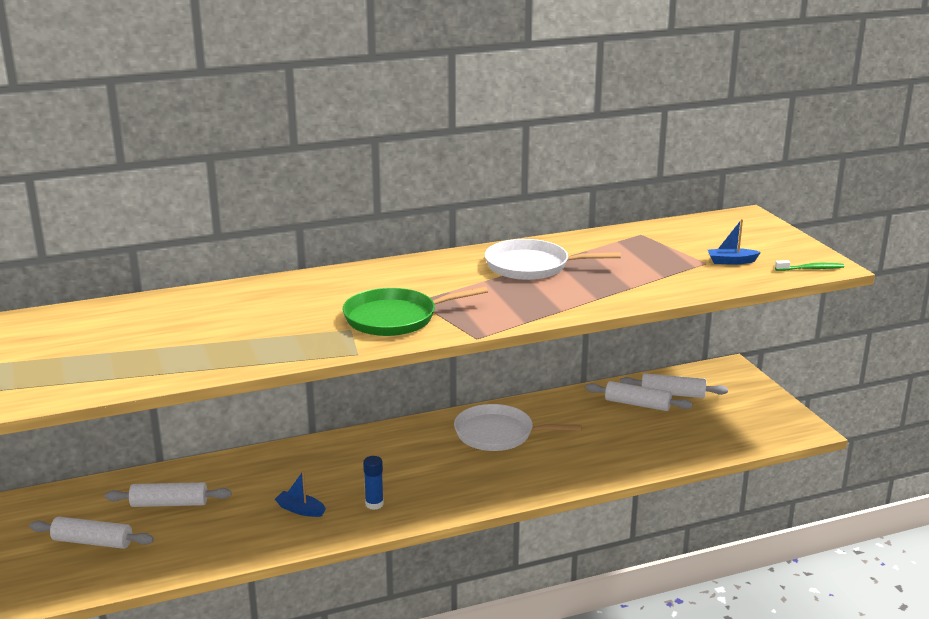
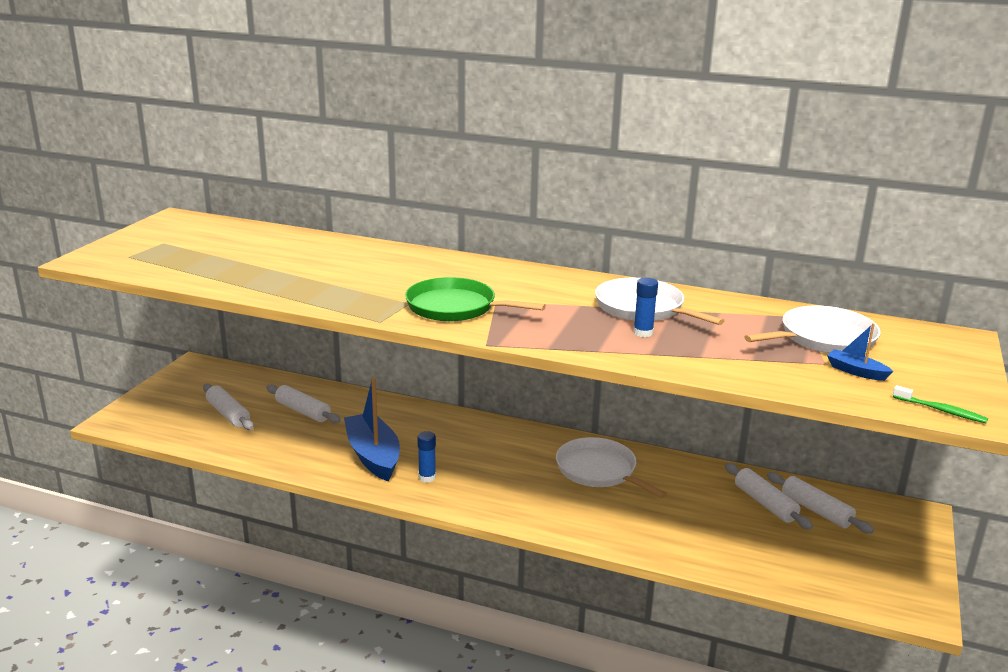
camera: 40 degrees right, 0 degrees up
blue boat [275,471,326,517] -> blue boat [344,377,400,481], size x2.16
none -> blue glue stick [633,278,658,337]
none -> white pan [744,306,880,353]

